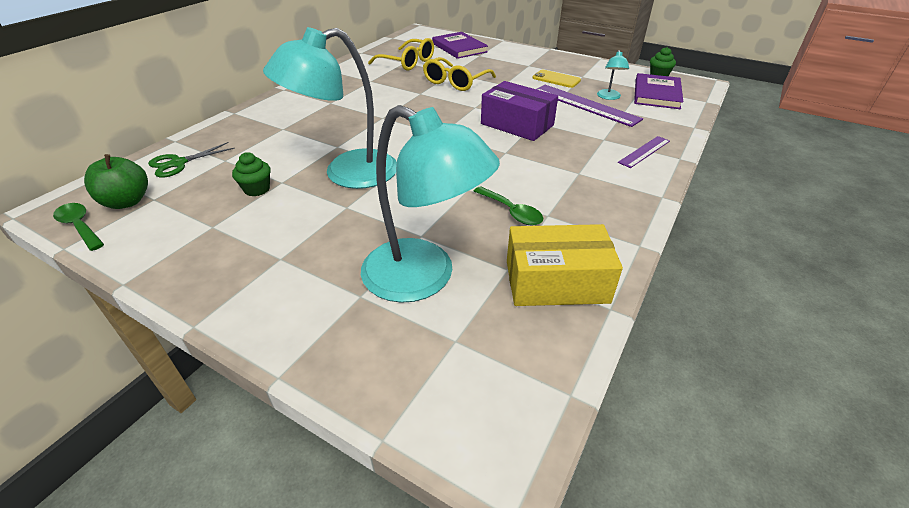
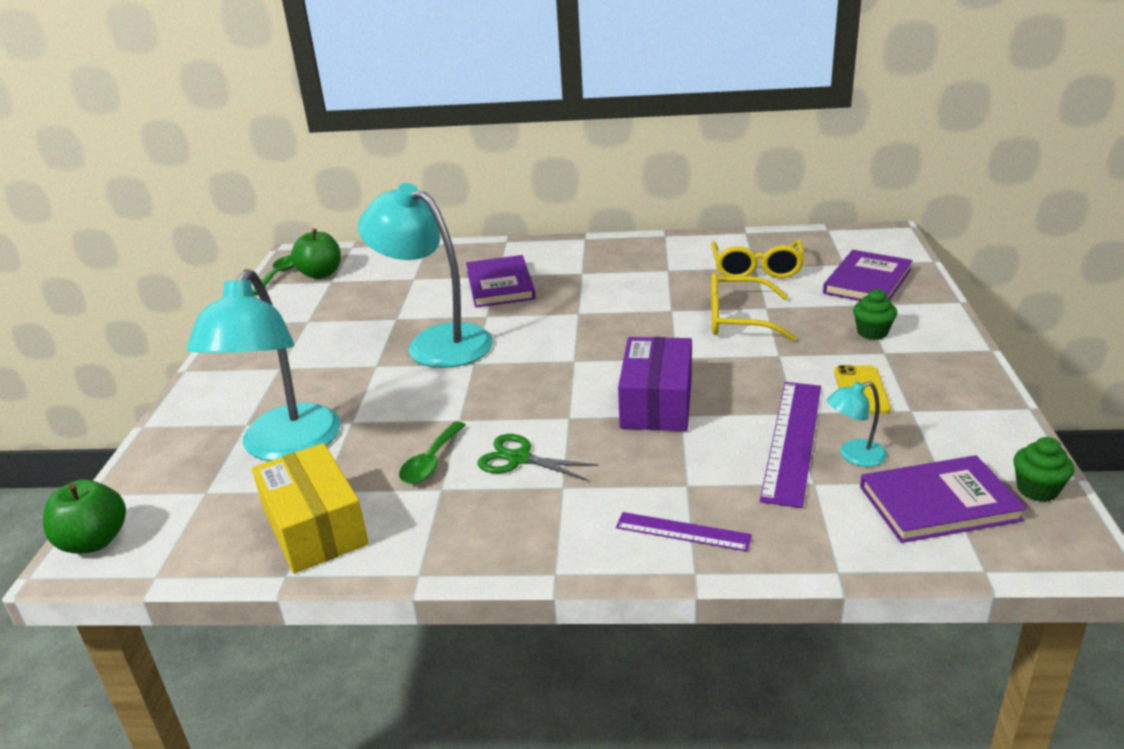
camera: 65 degrees right, 10 degrees down
green scissors [148,142,235,177] -> green scissors moved to [478,434,599,481]
green cupcake [232,152,271,196] -> green cupcake moved to [853,289,897,340]
none -> green apple [43,479,126,554]
none -> purple book [466,255,536,308]

